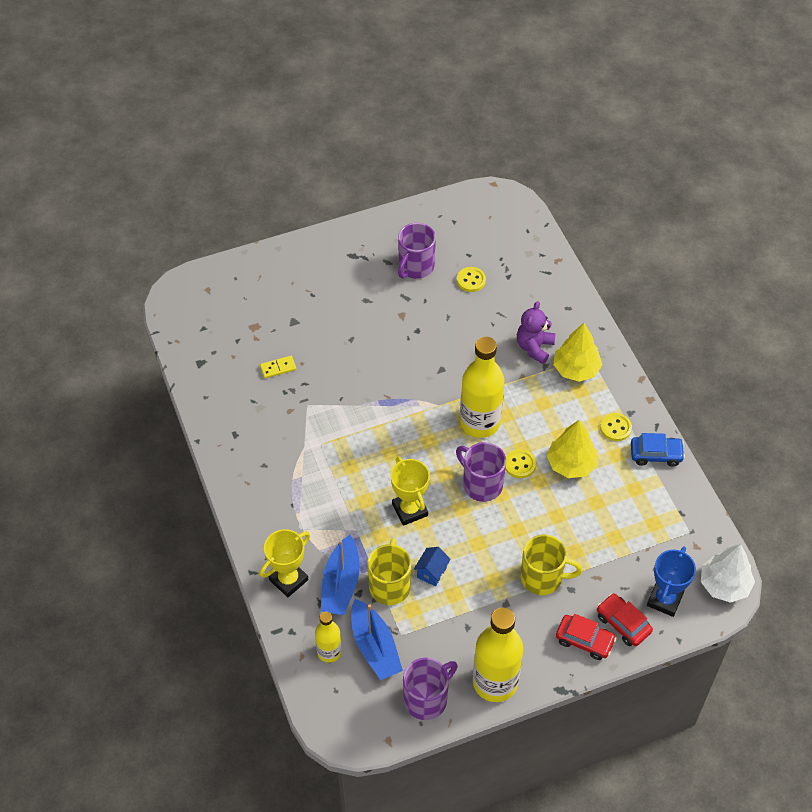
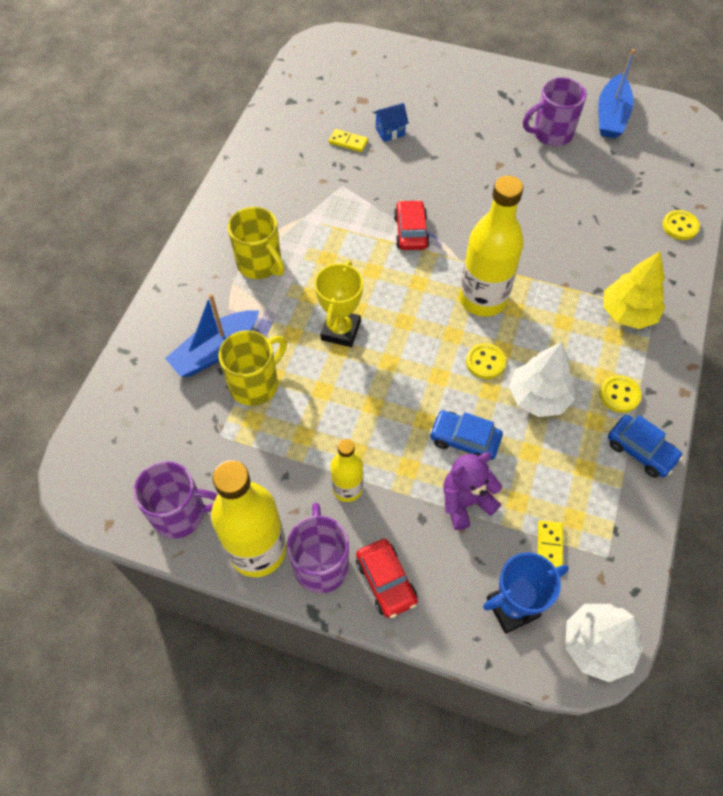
camera: 40 degrees right, 5 degrees up
yellow trophy [260,529,310,597] -> none
yellow bottle [315,612,342,663] -> yellow bottle moved to [331,439,363,502]
blue boat [351,599,403,680] -> blue boat moved to [598,49,635,139]
blue house [414,547,451,587] -> blue house moved to [373,103,409,142]
purple mug [456,442,506,502] -> purple mug moved to [287,503,349,593]
yellow button [457,267,486,292] -> yellow button moved to [662,210,700,240]
purple teddy bear [517,301,555,364] -> purple teddy bear moved to [443,452,502,530]
yellow mug [521,534,583,595] -> yellow mug moved to [228,207,284,279]
yellow tree [547,420,597,478] -> white tree [509,342,575,417]
red car [597,593,653,646] -> red car moved to [394,200,430,250]
none -> blue car [429,410,503,460]
none -> yellow domino [538,520,563,568]

